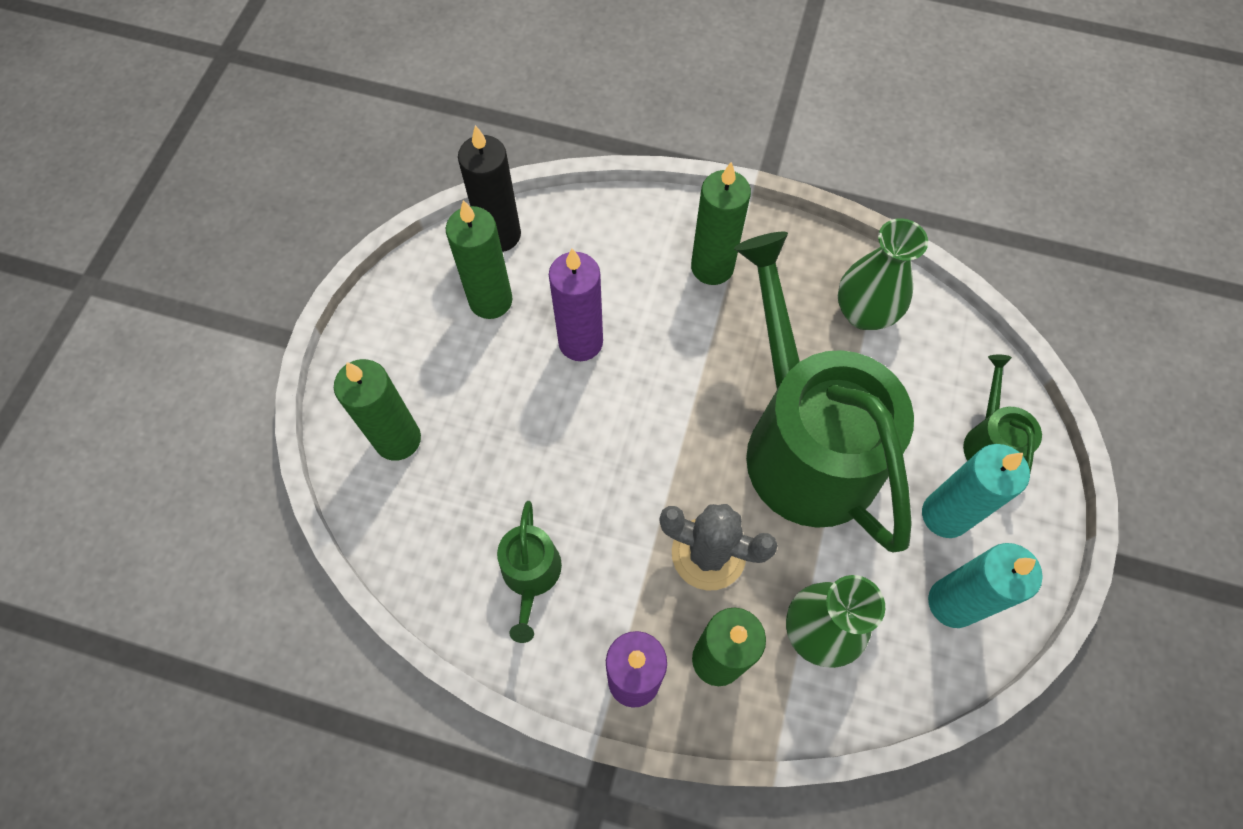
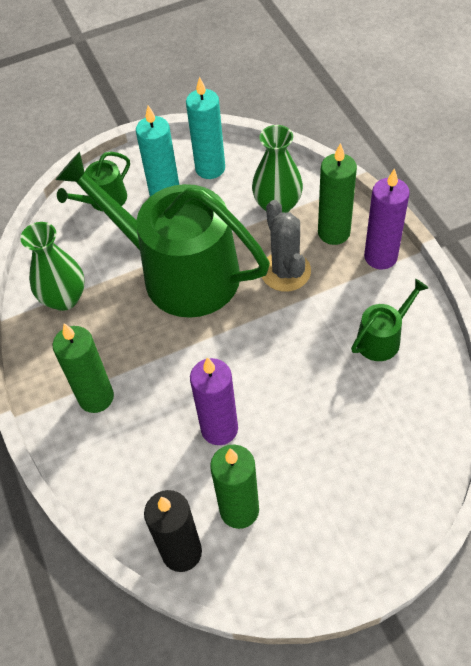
camera: 125 degrees left, 10 degrees down
green candle [334,359,421,461] -> none
green watering can [734,232,914,552] -> green watering can turned 90 degrees clockwise [55,151,270,318]

